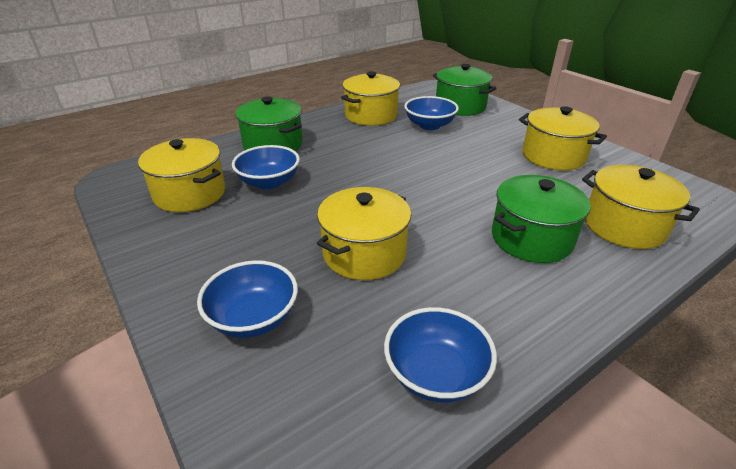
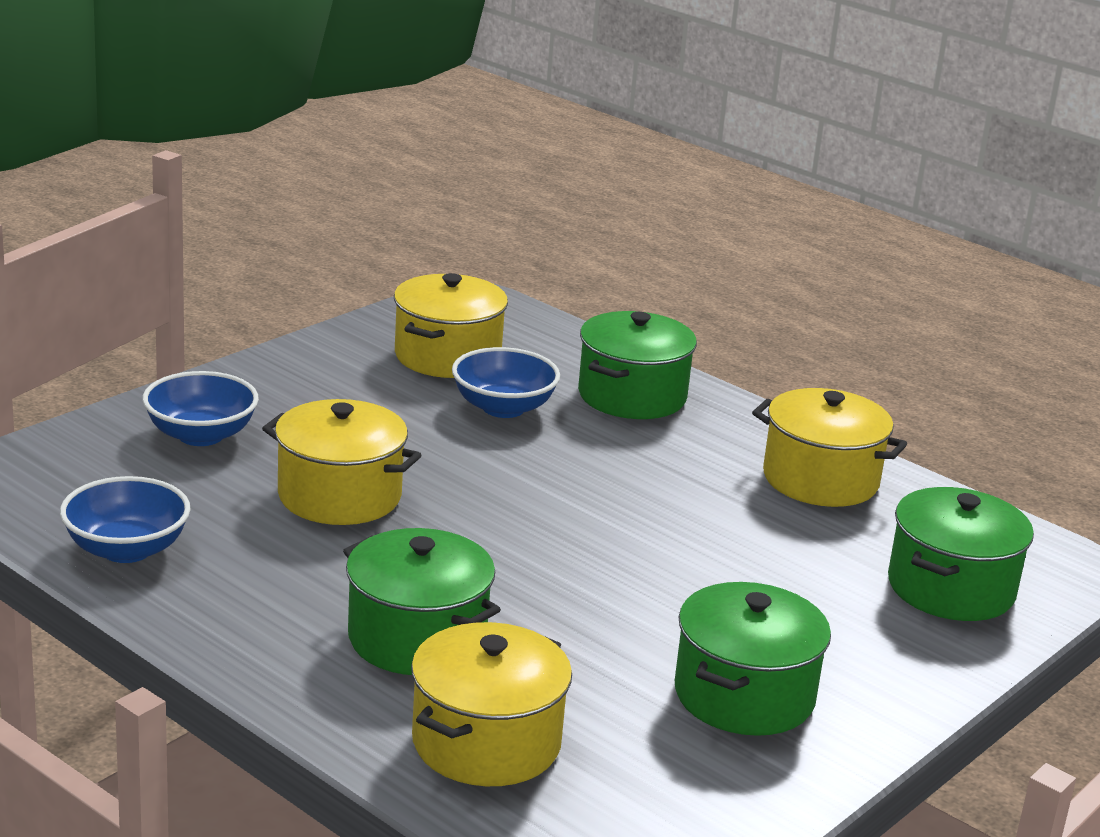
camera: 75 degrees right, 10 degrees down
blue bowl [404,96,459,130] -> none
yellow pot [519,106,607,170] -> green pot [675,582,831,736]

